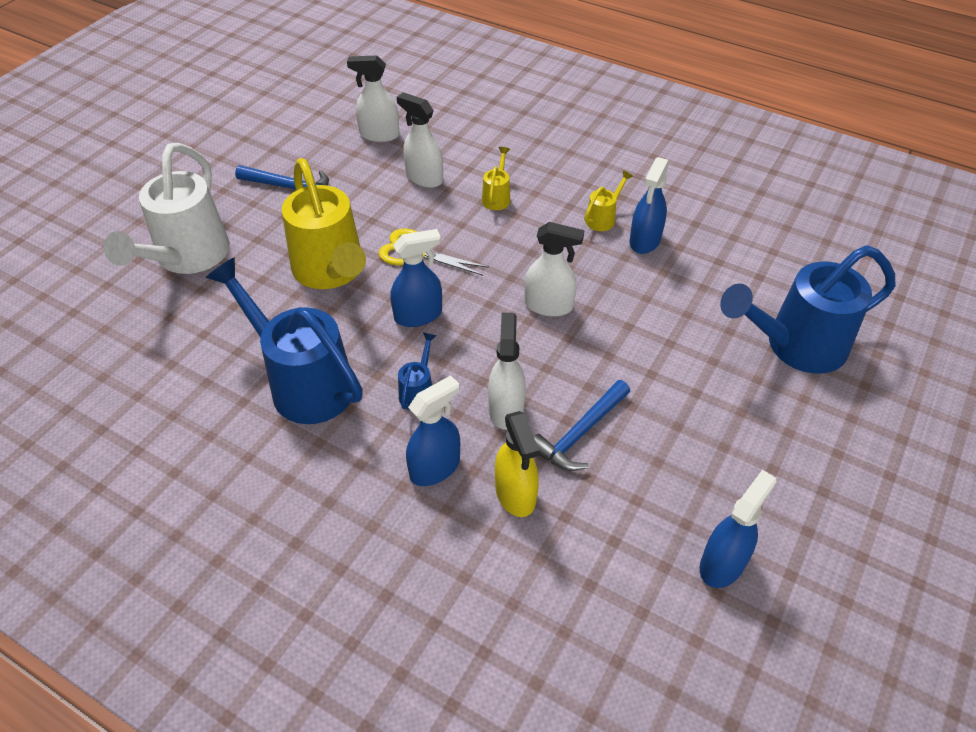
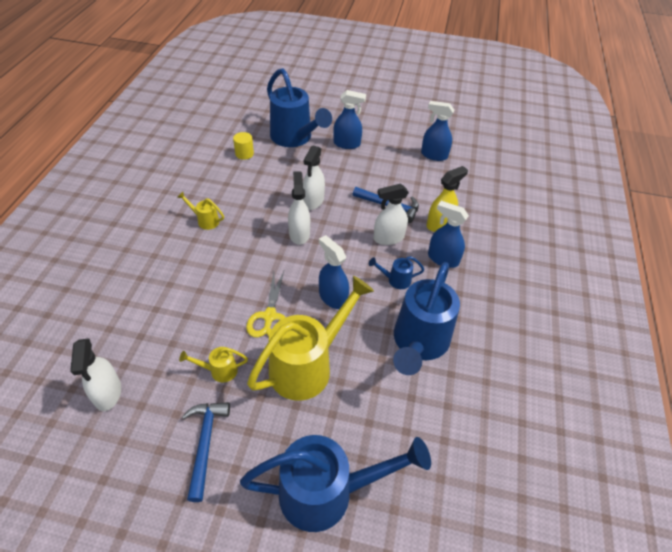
camera: 110 degrees left, 0 degrees up
white watering can [104,143,230,274] -> blue watering can [240,435,431,532]
white spray bottle [397,93,443,188] -> white spray bottle moved to [303,145,325,210]
yellow watering can [482,147,510,210] -> yellow watering can moved to [179,347,248,382]
blue spray bottle [629,157,670,254] -> blue spray bottle moved to [333,90,366,149]
none -> yellow cylinder [233,132,254,160]

